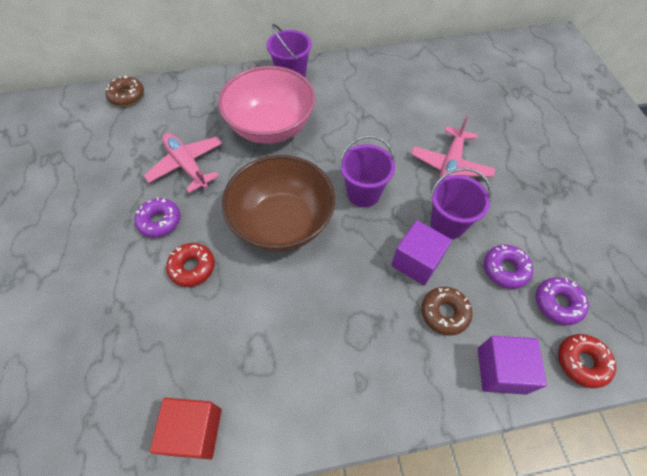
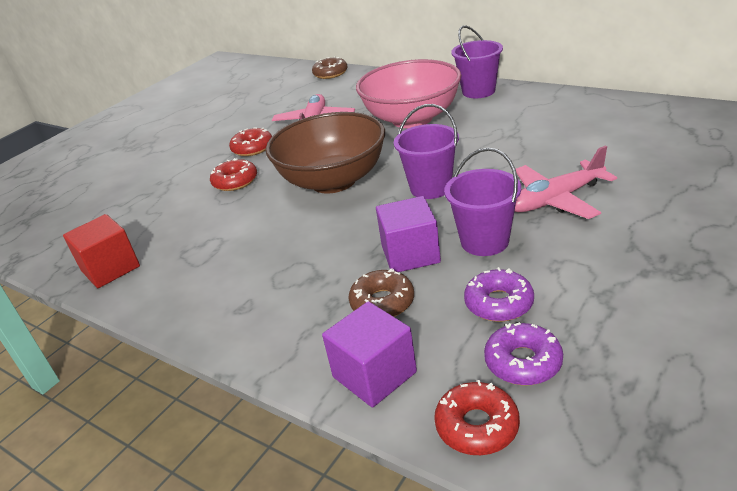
camera: 50 degrees right, 25 degrees down
purple donut [134,197,180,238] -> red donut [229,127,272,156]

